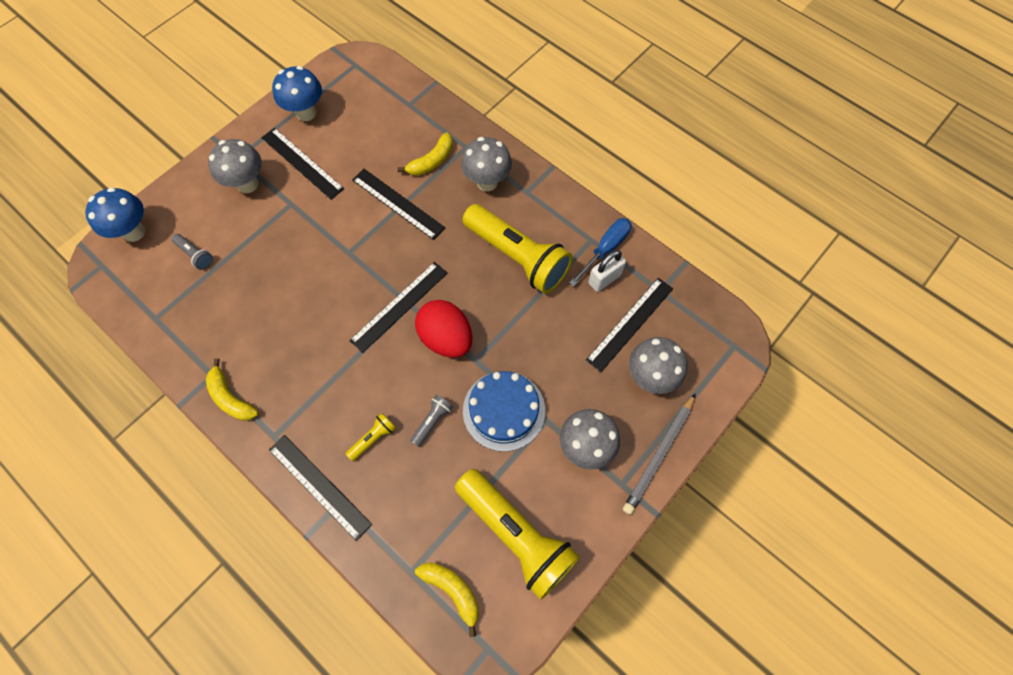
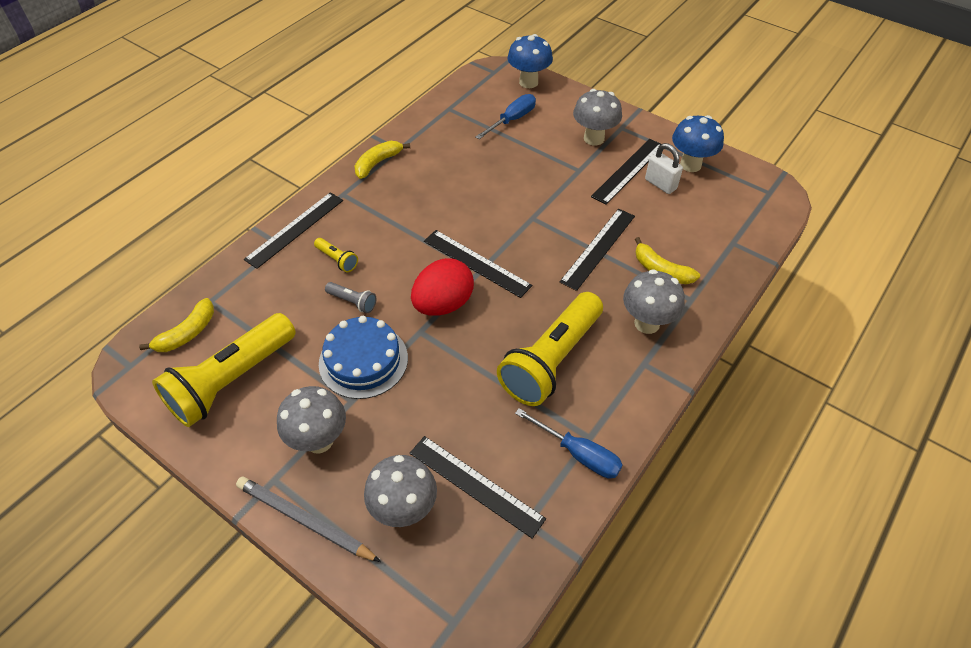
camera: 85 degrees right, 15 degrees down
grey flashlight [172,234,213,270] -> blue screwdriver [475,94,536,139]
white padlock [588,250,626,292] -> white padlock moved to [645,143,683,194]

